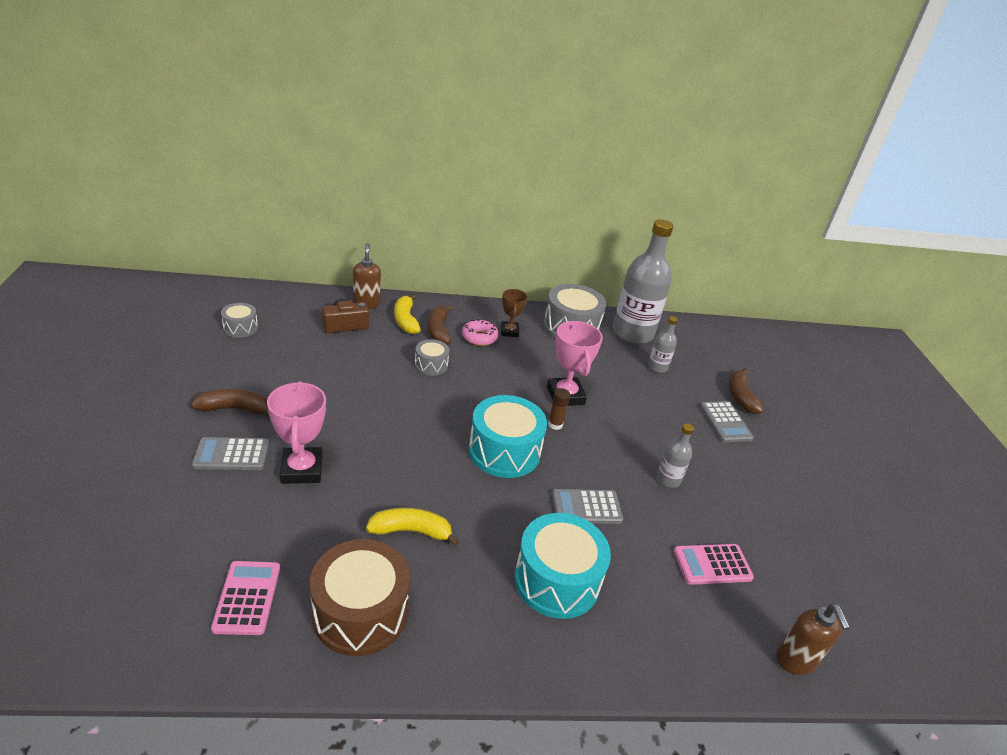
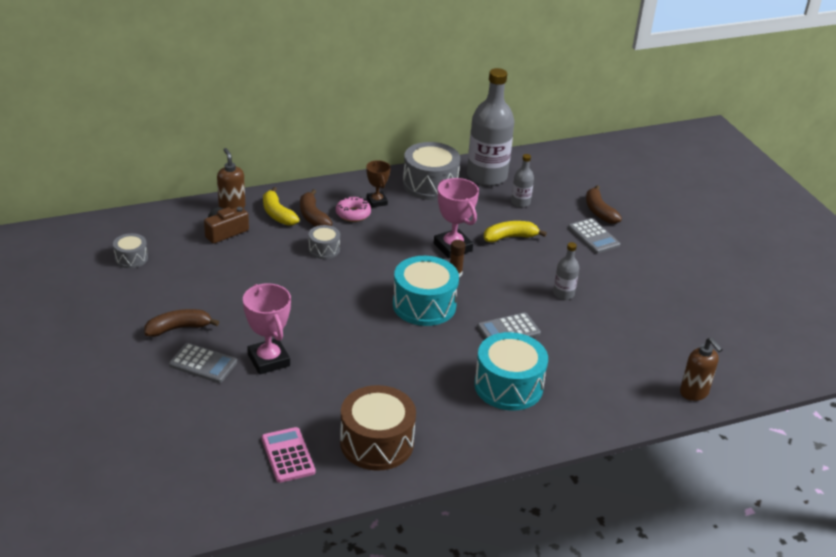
camera: 15 degrees left, 0 degrees up
grey calculator [192,437,269,470] -> grey calculator turned 135 degrees counterclockwise [169,343,237,383]
yellow banana [366,508,459,546] -> yellow banana moved to [484,221,547,243]
pink calculator [674,544,754,585] -> none

